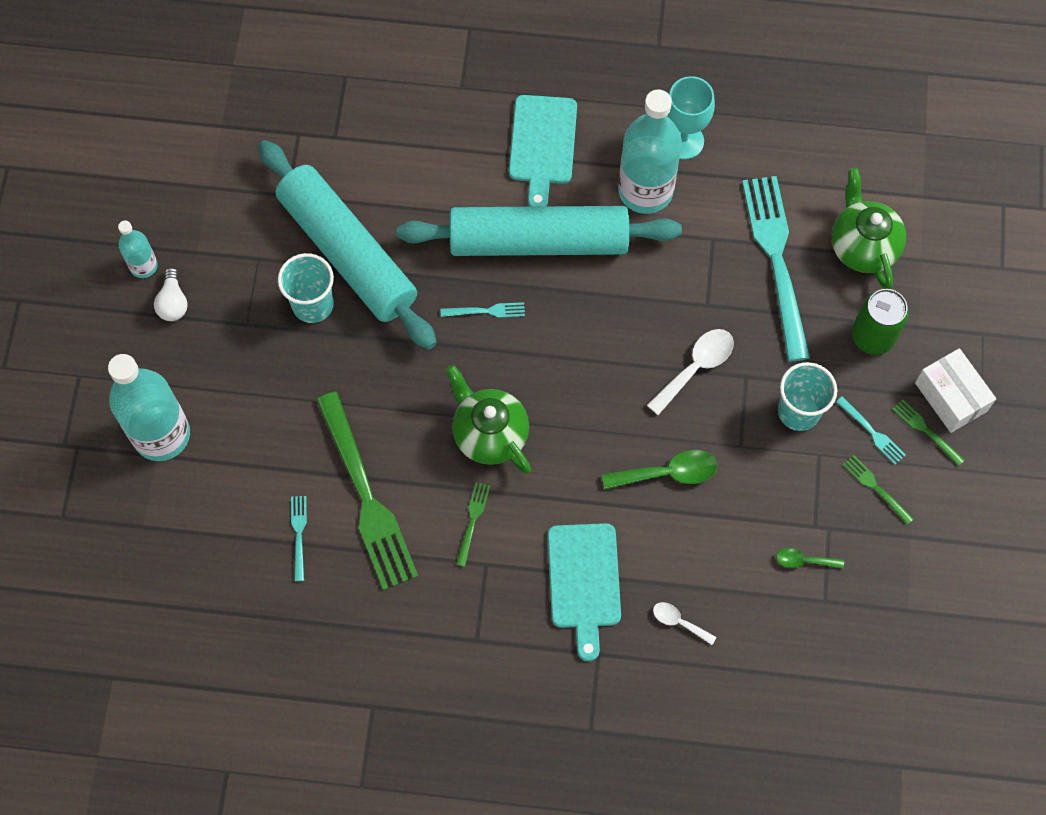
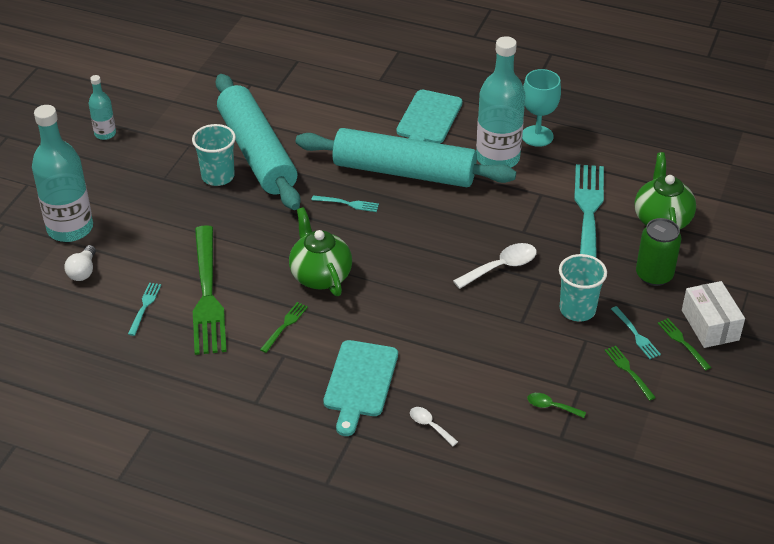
camera: 15 degrees right, 25 degrees down
white light bulb [154,268,188,321] -> white light bulb moved to [64,245,96,281]
green spoon [602,450,717,490] -> none

